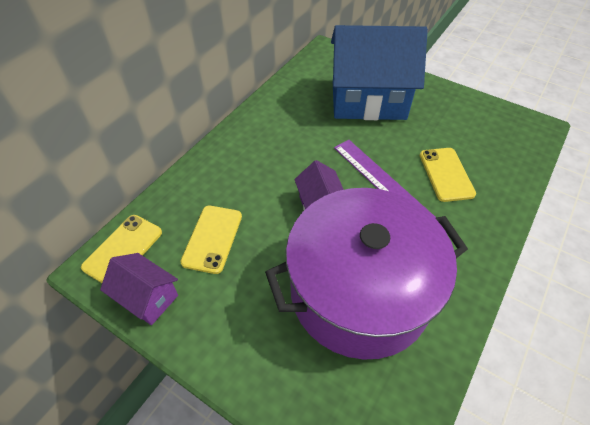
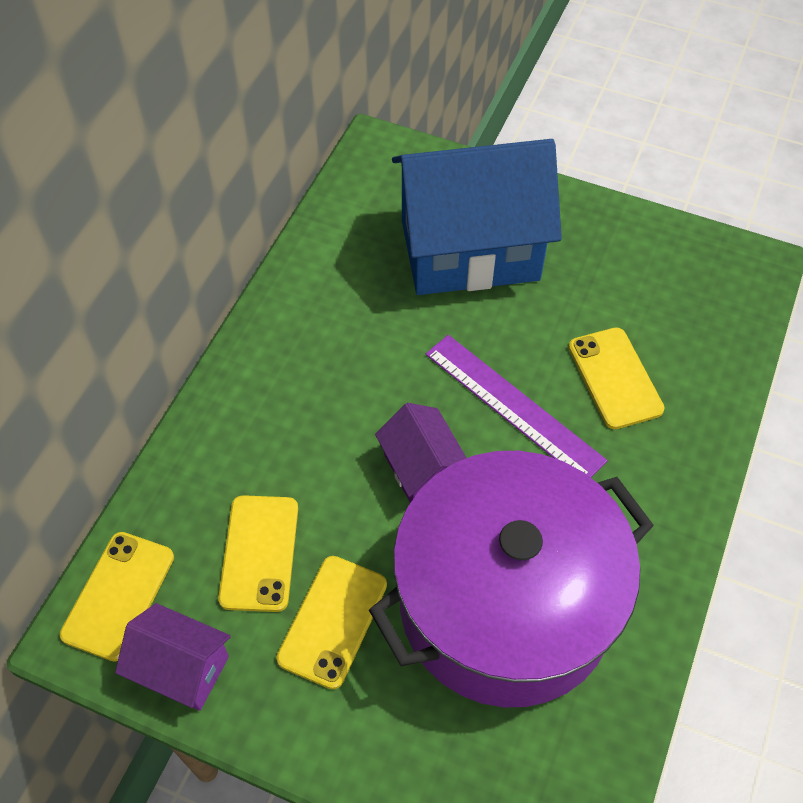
camera: 10 degrees left, 5 degrees up
none -> yellow phone [276,556,387,689]

